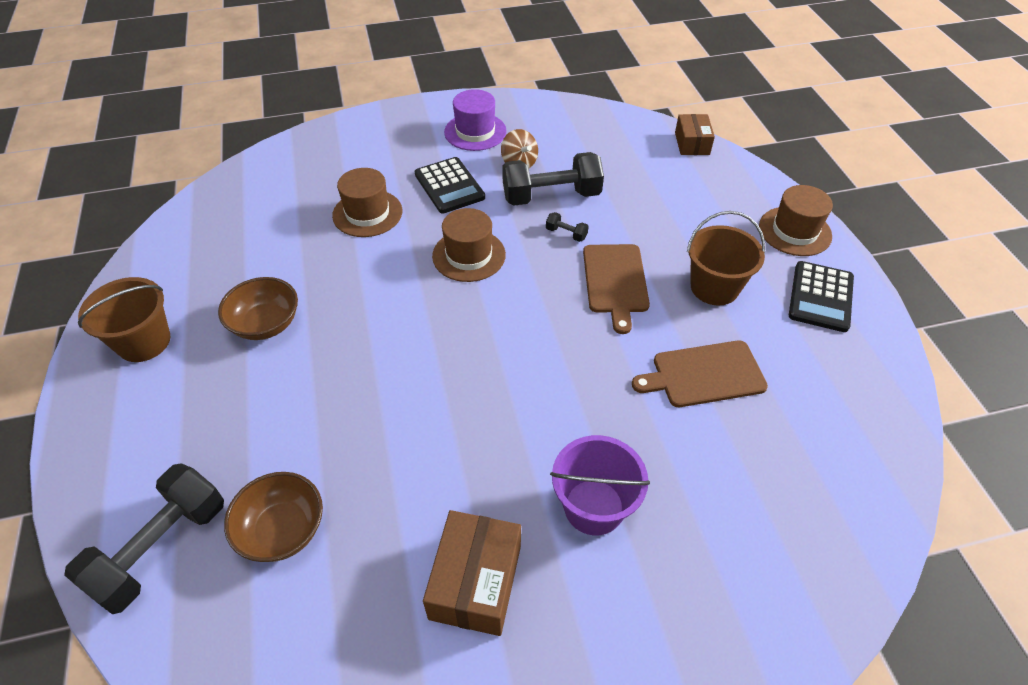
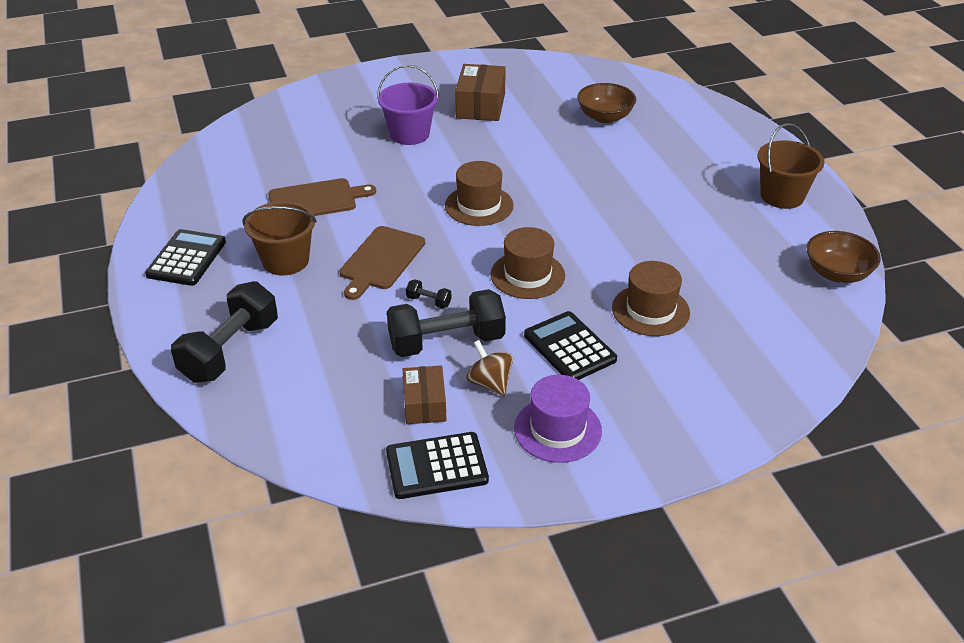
camera: 175 degrees right, 10 degrees down
black dumbbell [64,463,224,614] -> black dumbbell moved to [171,281,278,383]
brown bowl [218,277,298,340] -> brown bowl moved to [807,231,881,283]
brown cutting board [583,244,650,334] -> brown cutting board turned 150 degrees counterclockwise [339,226,425,300]
brown box [675,114,715,155] -> brown box moved to [403,366,446,424]
brown hat [759,185,833,256] -> brown hat moved to [445,161,514,226]
none -> black calculator [386,432,489,499]

